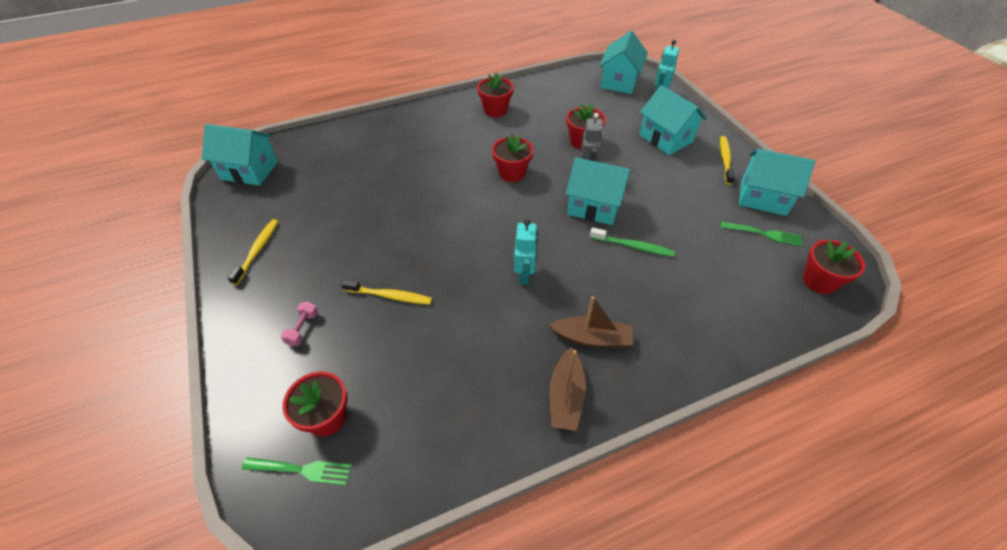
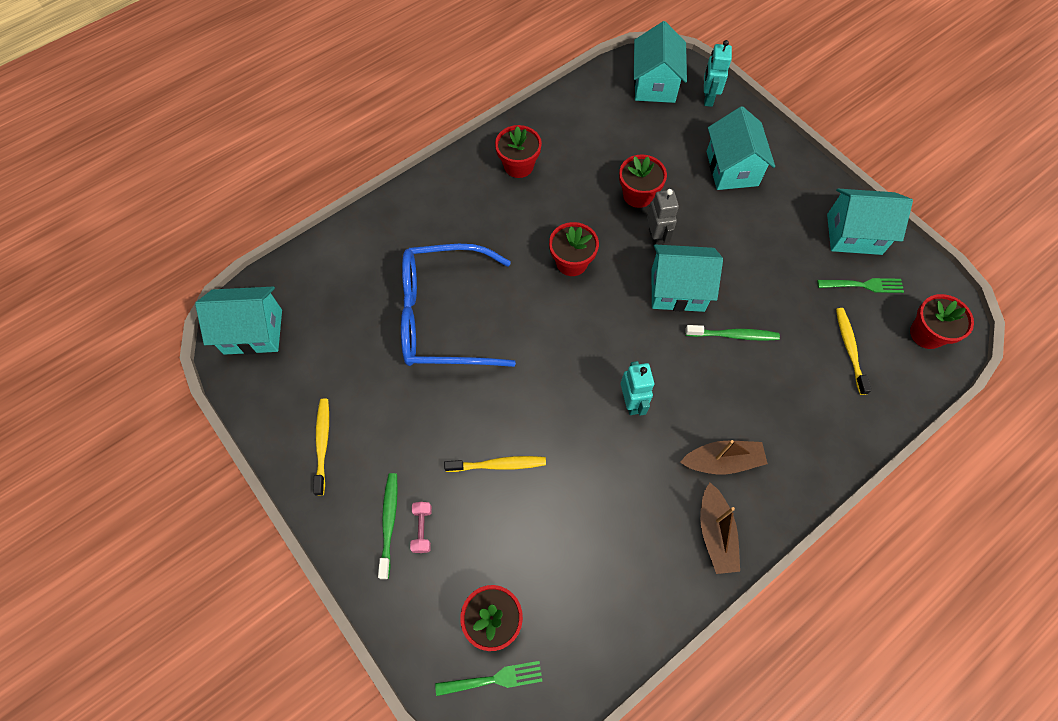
camera: 15 degrees left, 15 degrees up
turquoise house [639,85,707,155] -> turquoise house turned 45 degrees clockwise [707,106,775,190]
yellow toothbrush [720,136,735,185] -> yellow toothbrush moved to [836,308,872,395]
none -> green toothbrush [378,473,398,579]
none -> blue glasses [401,244,516,367]

